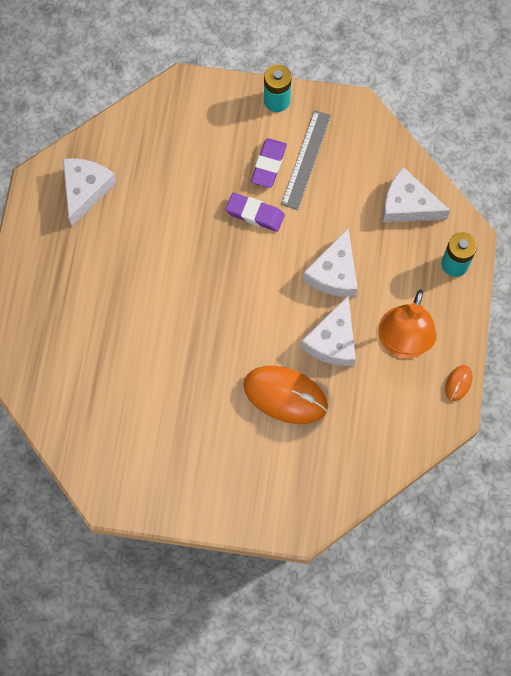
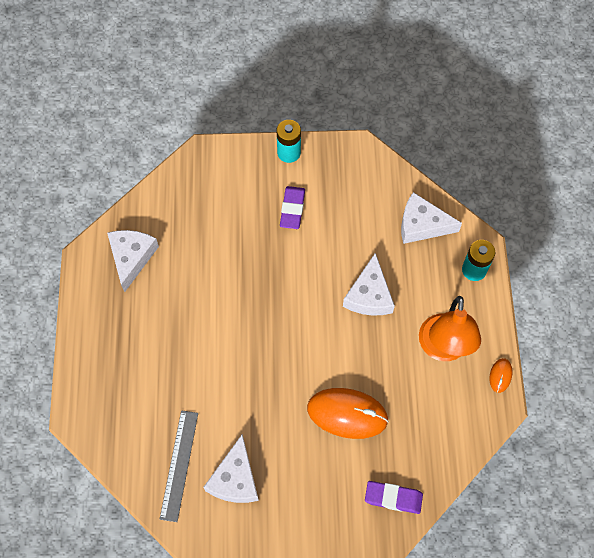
camera: 10 degrees left, 5 degrees down
purple eraser [225,193,285,232] -> purple eraser moved to [365,481,423,514]
grey ruler [281,110,331,210] -> grey ruler moved to [160,410,198,522]
white cheese [301,296,356,366] -> white cheese moved to [203,434,259,503]

